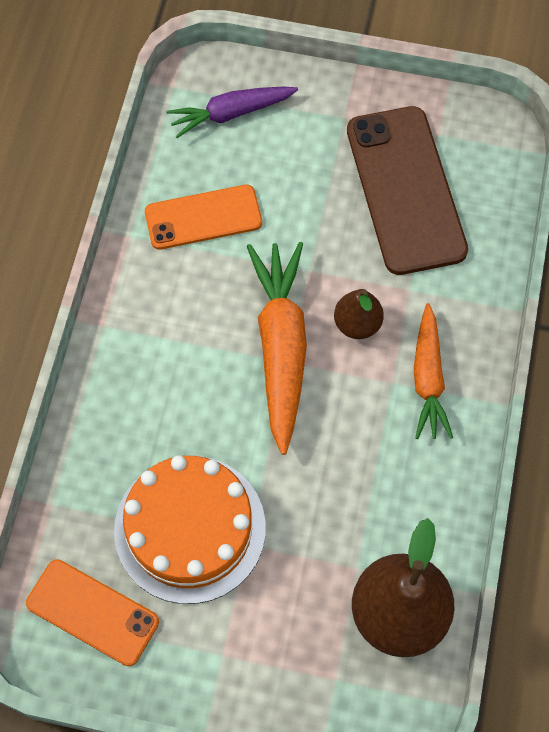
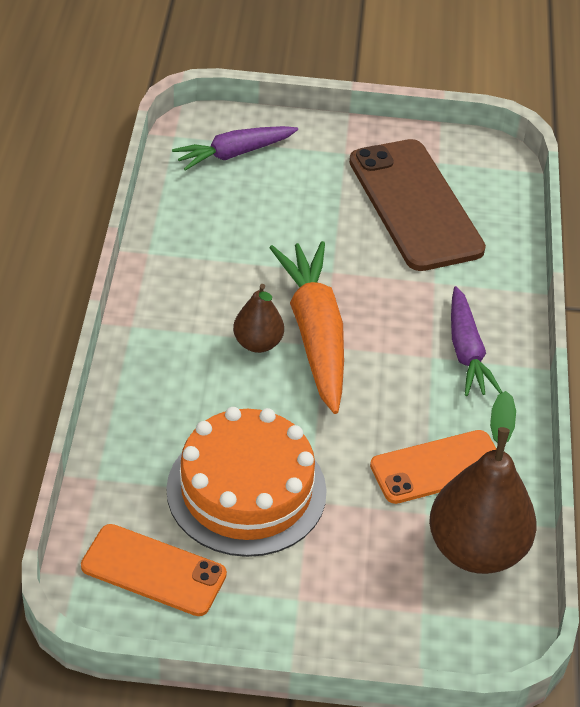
camera: 10 degrees left, 20 degrees down
orange phone [145,185,262,250] -> orange phone moved to [370,430,497,504]
brown pear [334,289,384,339] -> brown pear moved to [233,284,284,353]
orange carrot [413,303,453,439] -> purple carrot [451,286,503,396]

